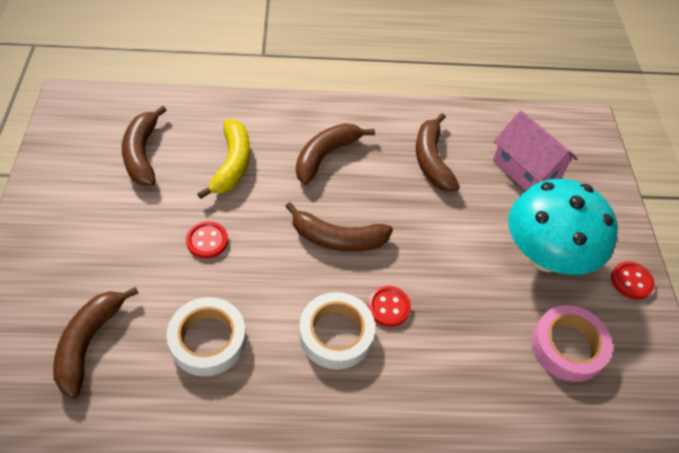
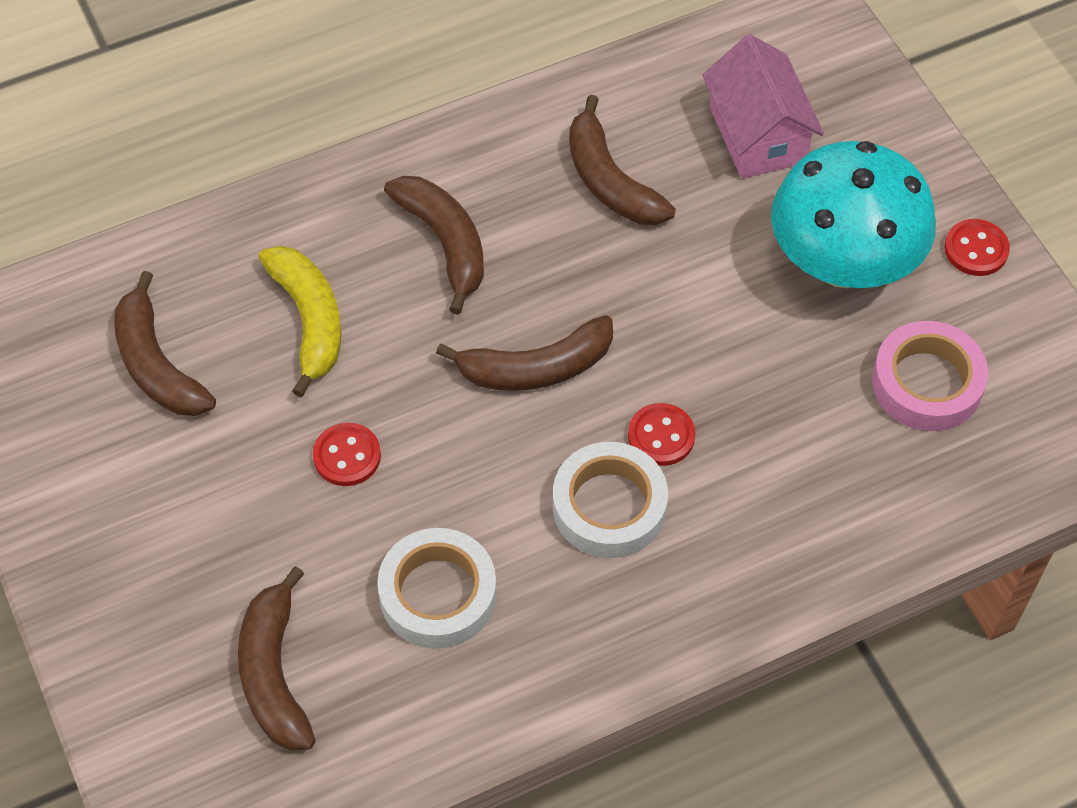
camera: 20 degrees left, 5 degrees up
brown banana [296,123,375,185] -> brown banana turned 135 degrees clockwise [384,176,484,315]
pink house [493,111,578,190] -> pink house turned 45 degrees clockwise [702,34,824,179]

